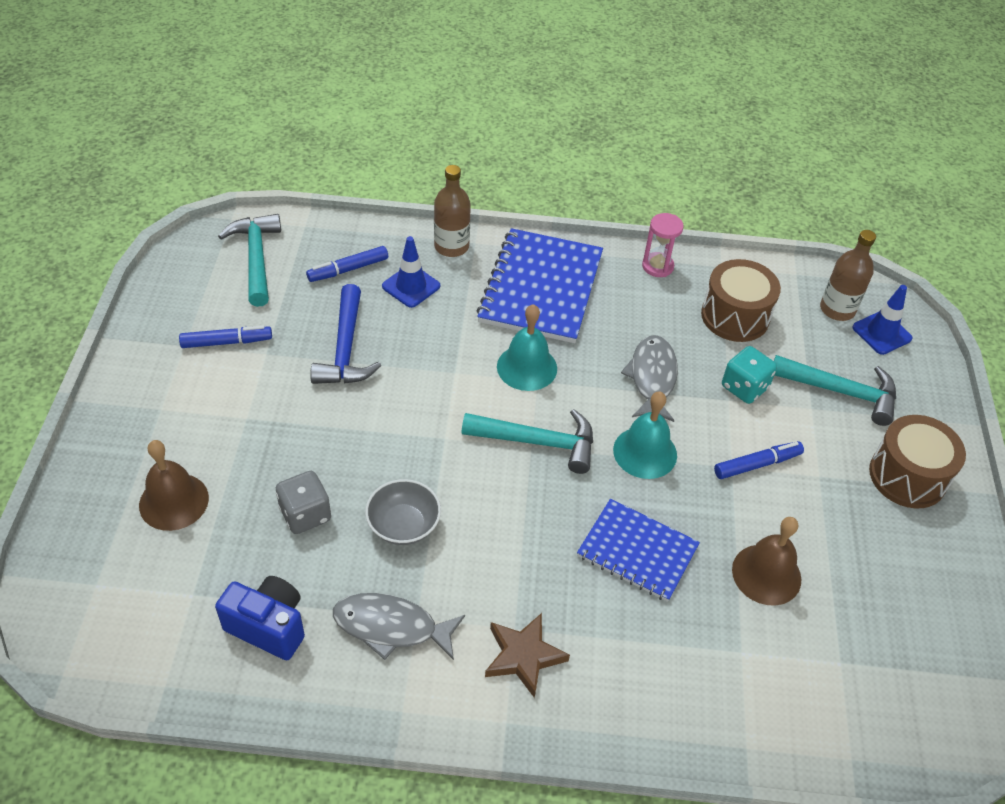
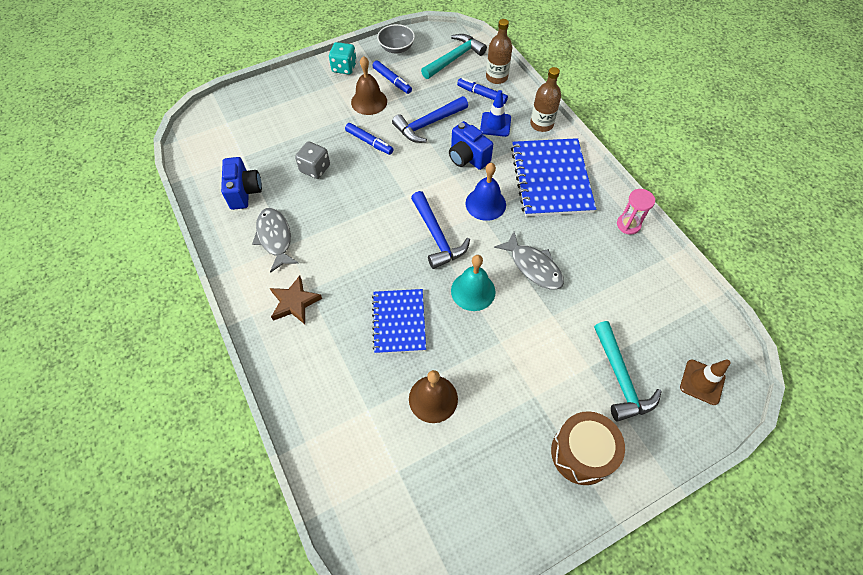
camera: 60 degrees right, 10 degrees up
brown bell [139,440,209,531] -> brown bell moved to [351,56,387,115]
grey bowl [365,479,441,545] -> grey bowl moved to [377,24,415,54]
turquoise hammer [462,409,593,474] -> blue hammer [411,191,470,269]
blue notebook [477,228,603,343] -> blue notebook turned 75 degrees counterclockwise [511,138,596,217]
turquoise bell [497,304,557,391] -> blue bell [466,163,506,221]
grey fish [621,335,678,422] -> grey fish turned 75 degrees clockwise [494,232,564,290]
brown drum [701,259,781,342] -> none
blue marker [714,441,804,479] -> blue marker moved to [345,123,394,155]
turquoise dice [722,346,777,404] -> turquoise dice moved to [329,42,357,75]
brown bottle [820,230,876,321] -> brown bottle moved to [486,19,512,84]
blue traffic cone [852,285,912,355] -> brown traffic cone [680,359,730,405]
none -> blue camera [449,121,493,170]

